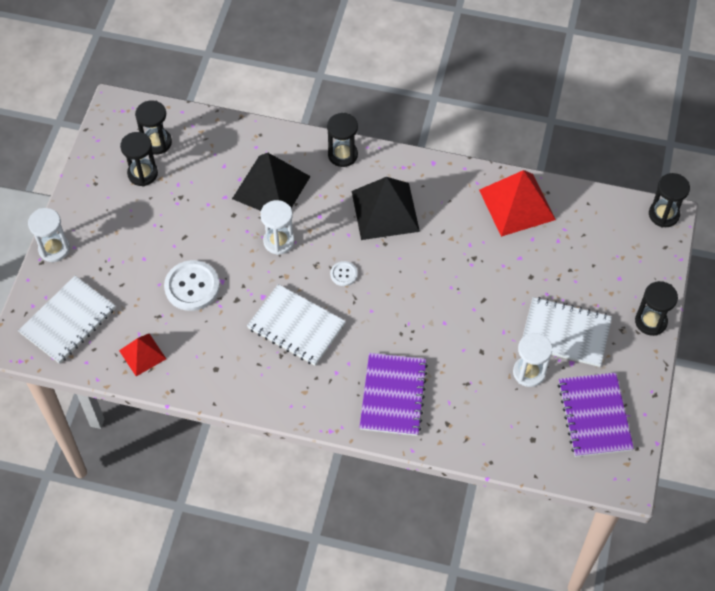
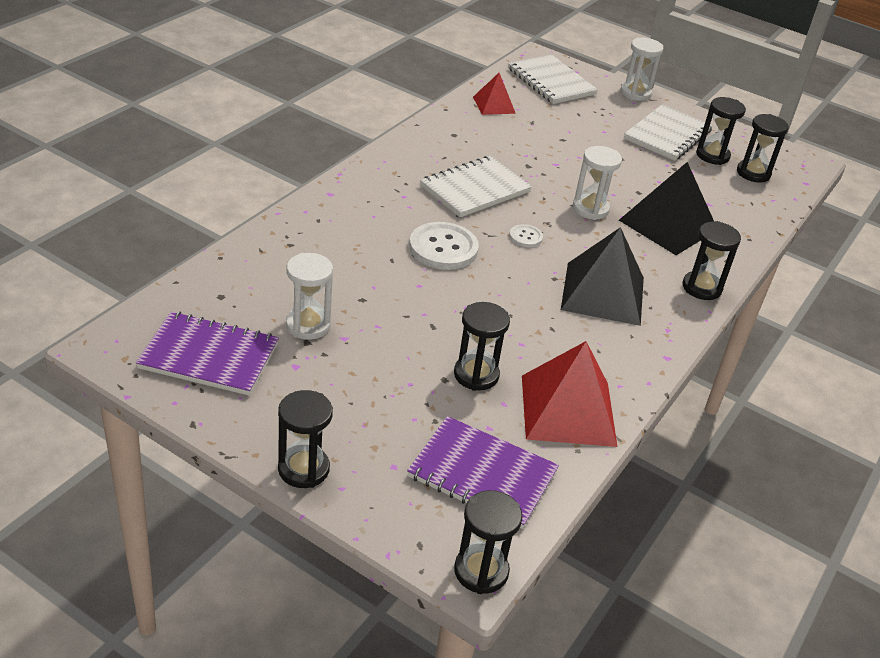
camera: 105 degrees right, 20 degrees down
white button [164,260,220,311] -> white button moved to [409,222,479,270]
purple notebook [359,353,428,436] -> purple notebook moved to [407,416,559,529]
white notebook [522,297,612,367] -> white notebook moved to [624,104,713,161]
none -> black hourglass [454,302,510,391]

